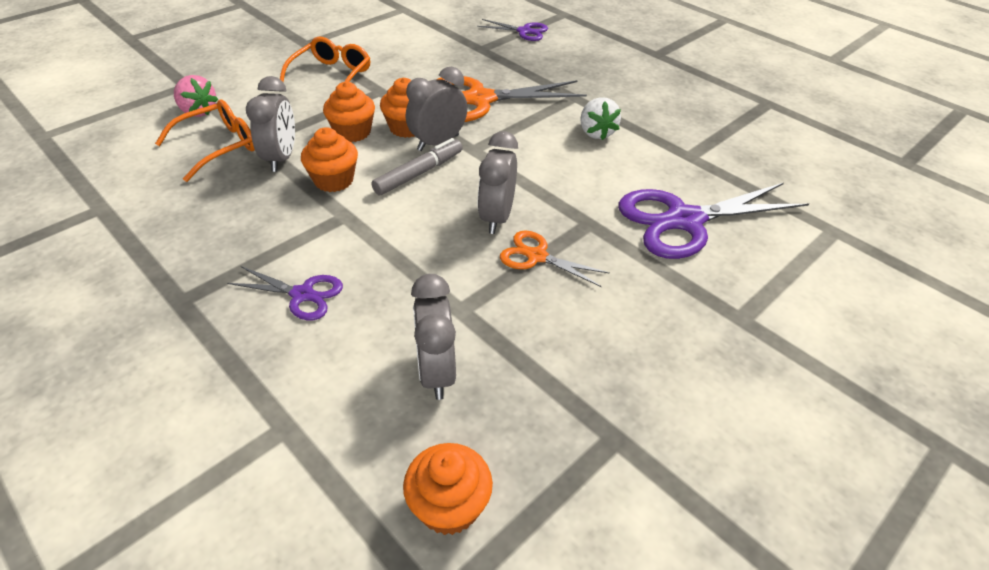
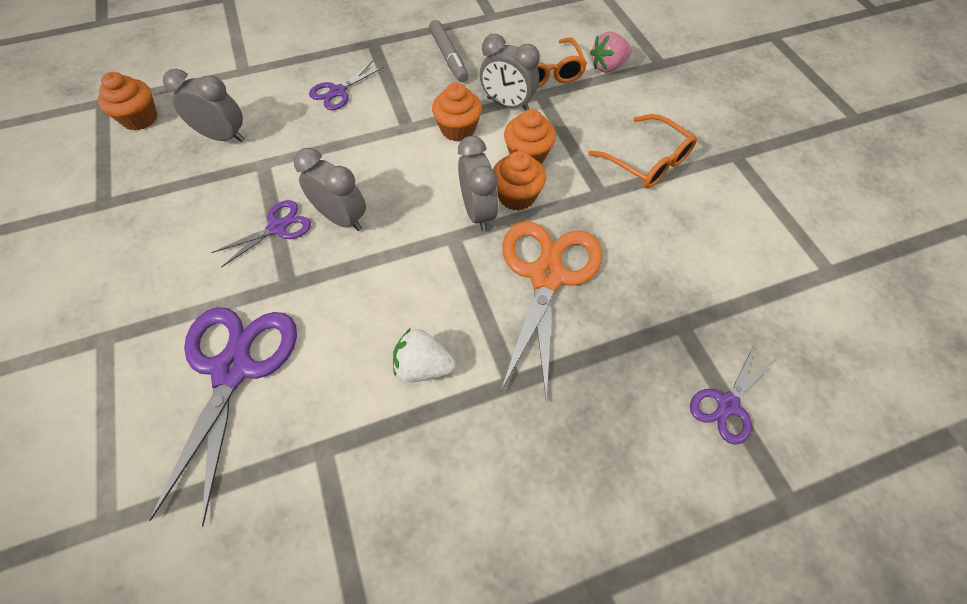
camera: 115 degrees right, 15 degrees up
grey marker [371,138,463,195] -> grey marker moved to [429,20,468,82]
orange scissors [500,230,610,287] -> purple scissors [211,200,311,268]

